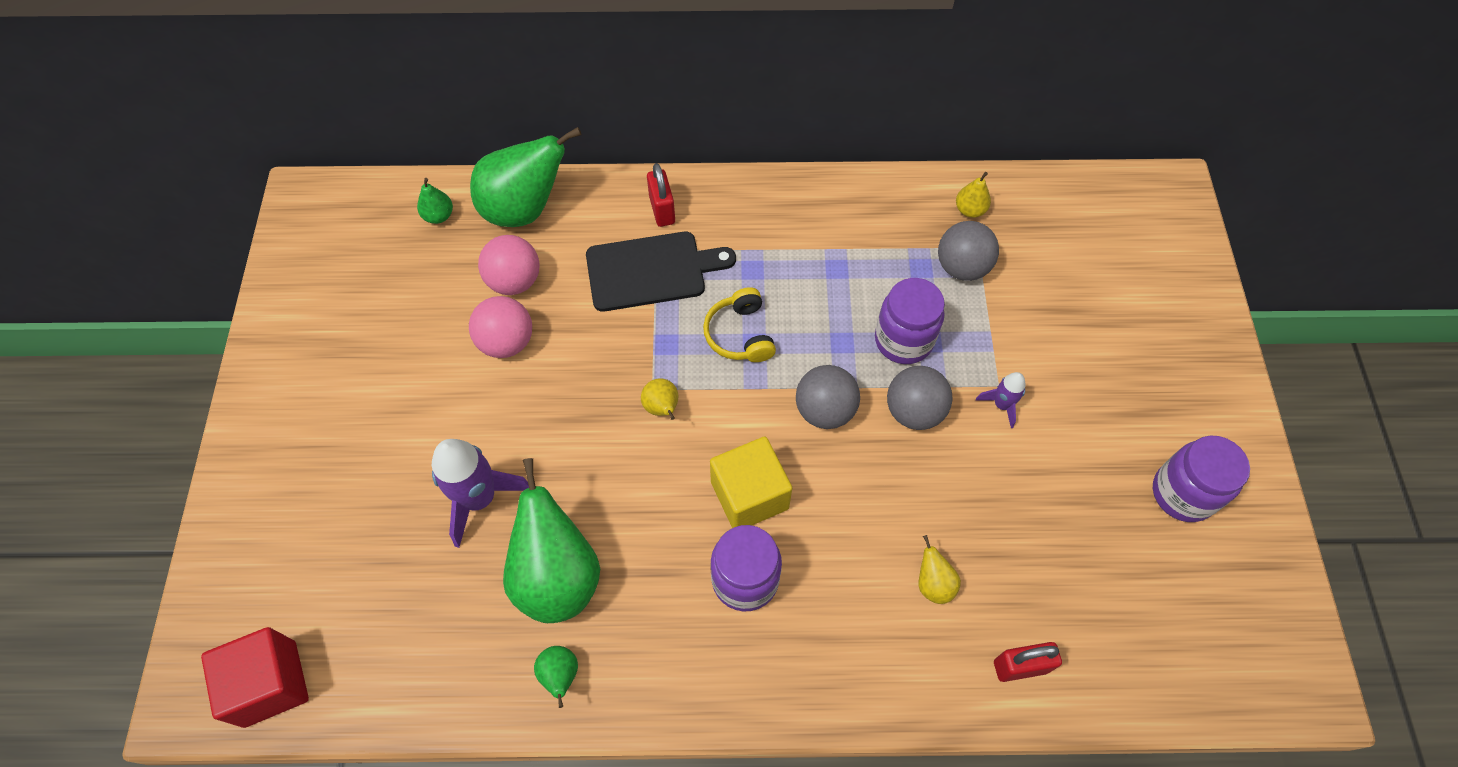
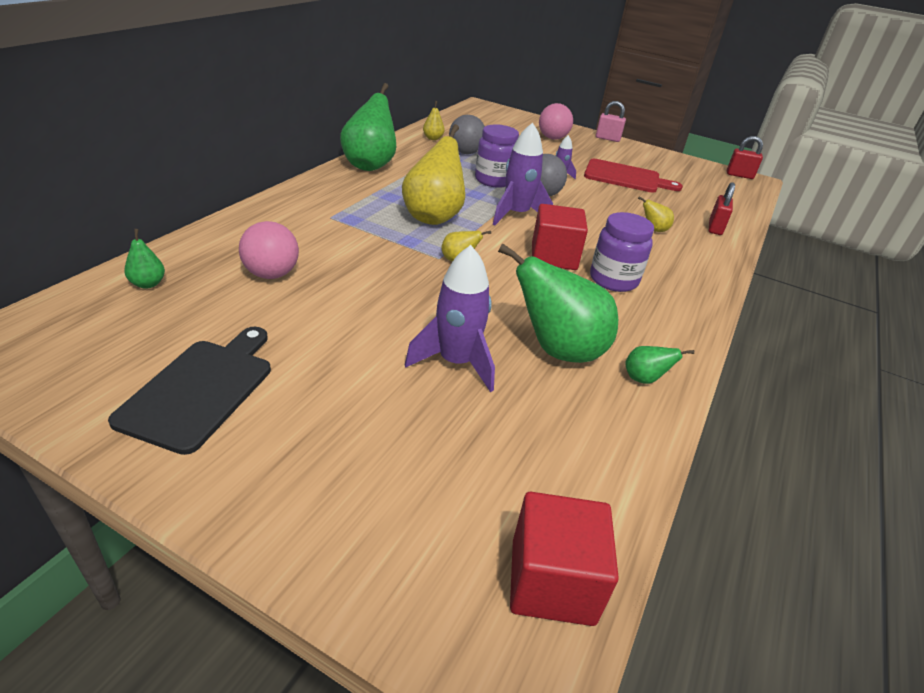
camera: 65 degrees left, 25 degrees down
pink ball [469,296,532,358] -> pink ball moved to [539,103,573,140]
green pear [470,127,581,227] -> green pear moved to [340,83,396,171]
black cutting board [586,232,736,312] -> black cutting board moved to [108,327,271,455]
red padlock [647,163,675,227] -> red padlock moved to [727,136,763,179]
yellow headphones [703,287,776,362] -> yellow pear [402,124,465,225]
yellow cube [710,437,792,528] -> red cube [532,204,588,270]
grey ball [796,365,860,429] -> purple rocket [493,122,553,225]
purple jar [1153,436,1250,522] -> none
none -> red cutting board [584,159,683,193]
none -> pink padlock [596,101,626,142]

